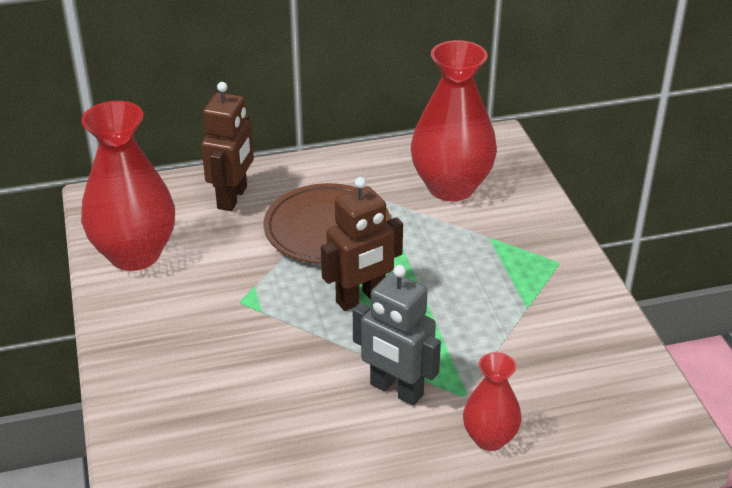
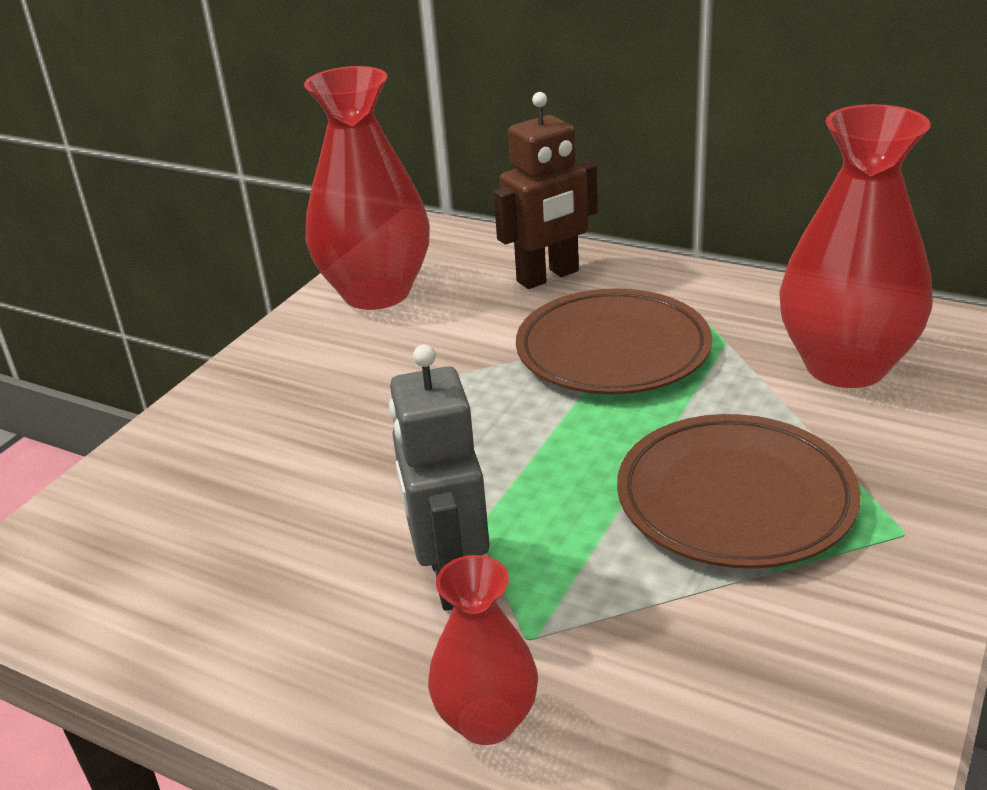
camera: 45 degrees right, 5 degrees down
brown robot [321,177,403,311] -> none
none -> brown plate [617,414,861,569]

